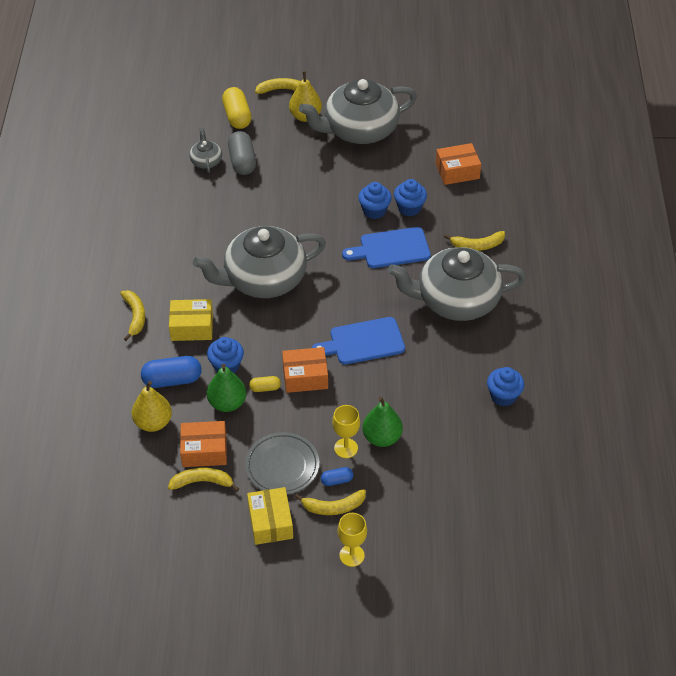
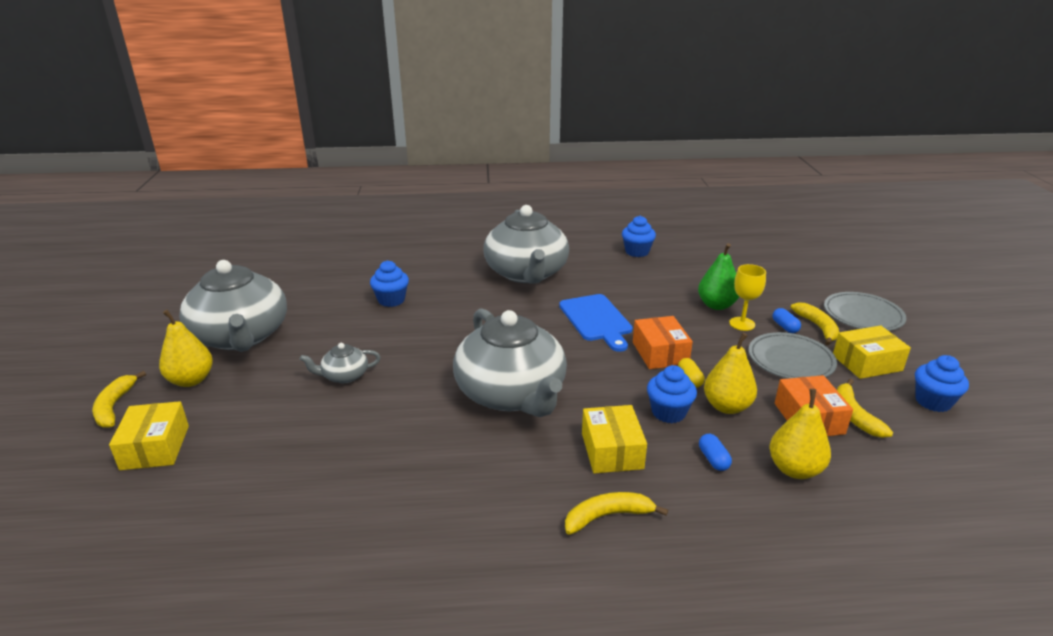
camera: 95 degrees left, 20 degrees down
blue capsule [141,356,201,388] -> blue capsule [699,434,732,471], size x0.52
grey teapot [189,127,222,173] -> grey teapot moved to [300,343,381,383]
green pear [207,364,246,412] -> yellow pear [704,333,757,414]
yellow capsule [222,87,252,129] -> yellow box [109,401,189,470]
grey capsule [228,131,256,175] -> none
yellow goblet [338,513,367,567] -> grey plate [824,292,906,331]
blue cutting board [342,227,431,268] -> none
blue cupcake [358,182,392,219] -> blue cupcake moved to [915,355,969,412]
orange box [436,143,481,185] -> none
yellow banana [444,231,505,251] -> none

